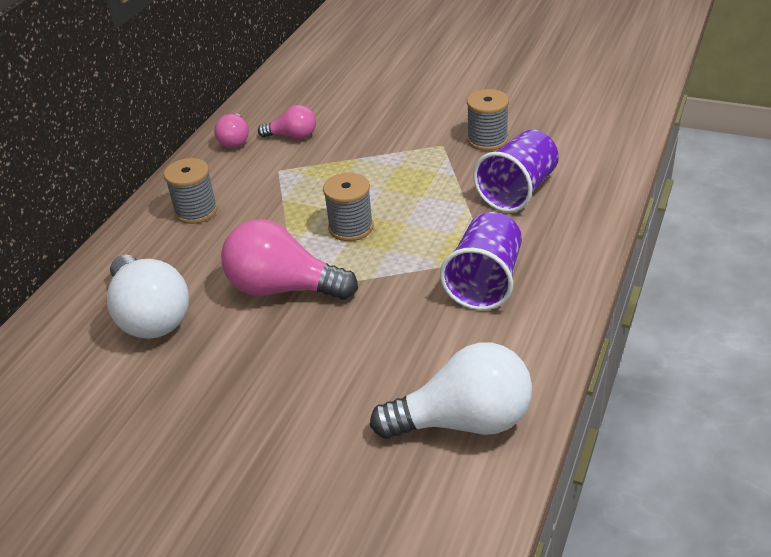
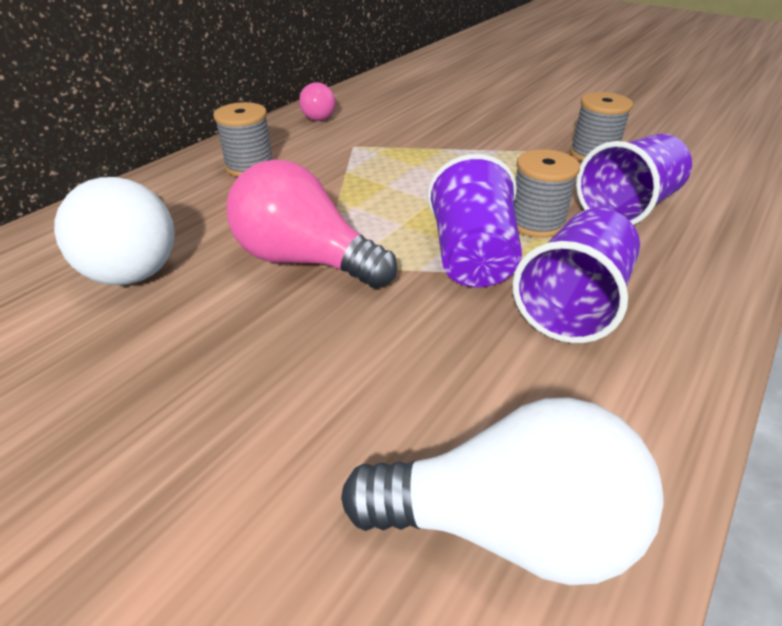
camera: 10 degrees right, 0 degrees up
pink light bulb [258,105,316,139] -> none
grey spool [323,173,374,241] -> grey spool moved to [514,149,580,238]
none -> purple cup [427,154,522,287]

